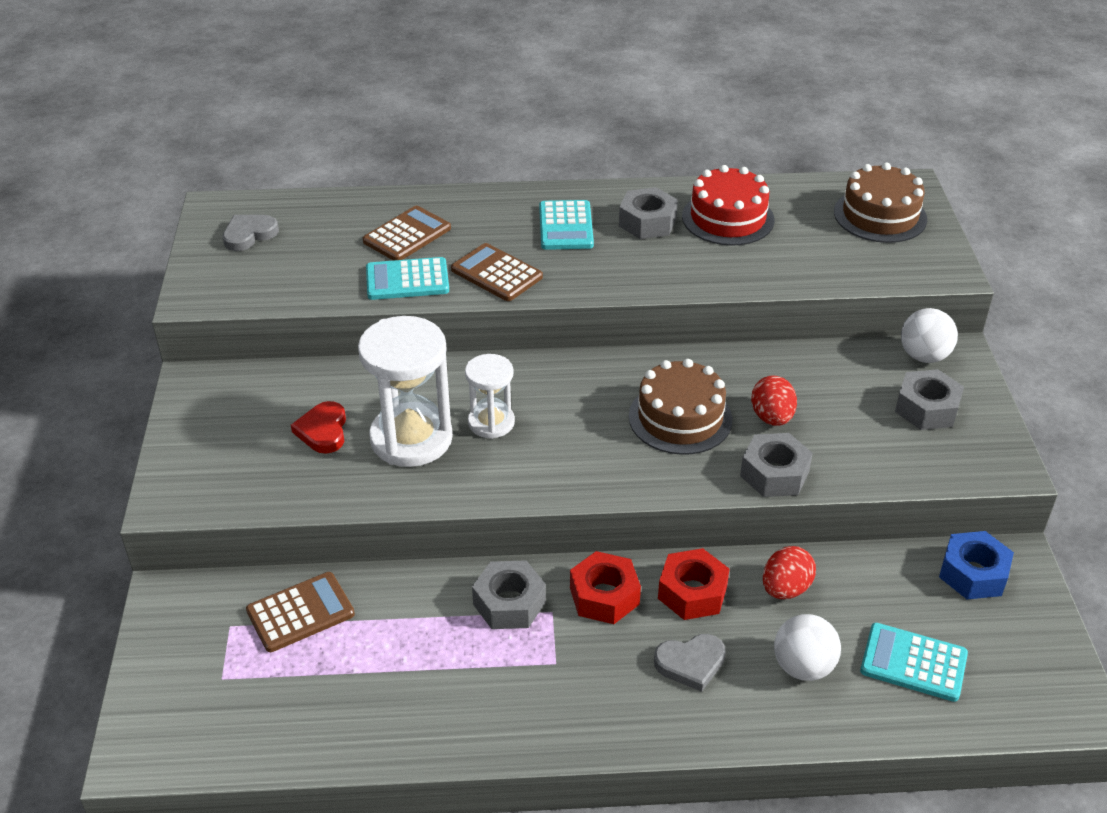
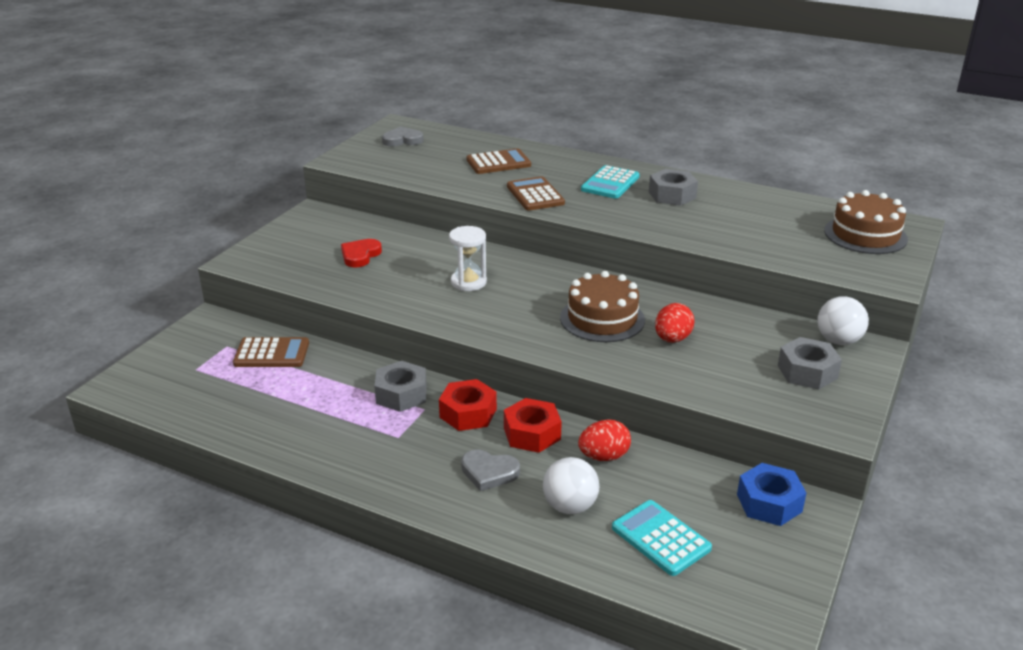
camera: 30 degrees right, 10 degrees down
white hourglass [358,316,453,467] -> none
turquoise calculator [366,257,449,300] -> none
red cake [682,165,774,246] -> none
grey nut [740,433,813,497] -> none

